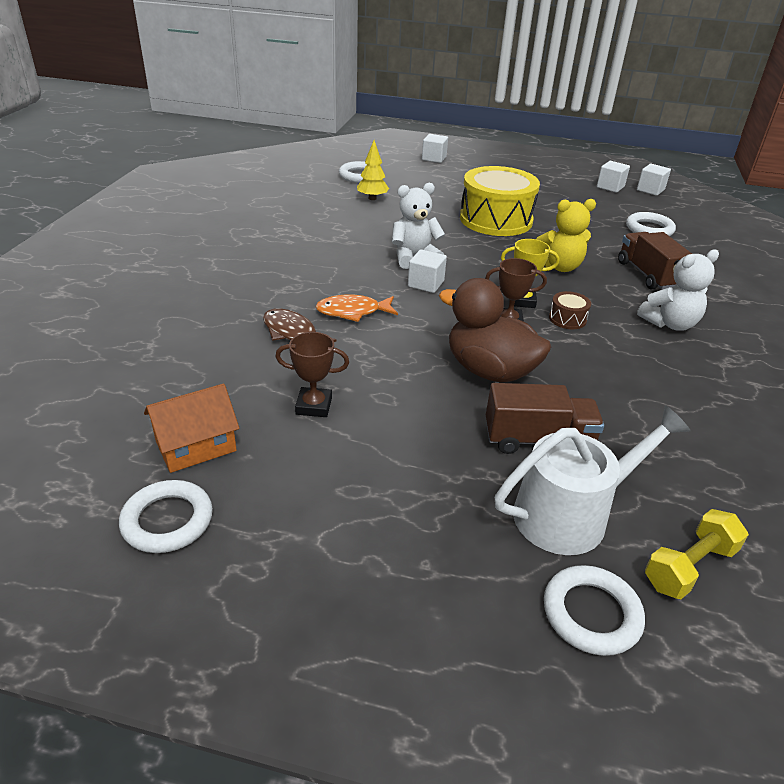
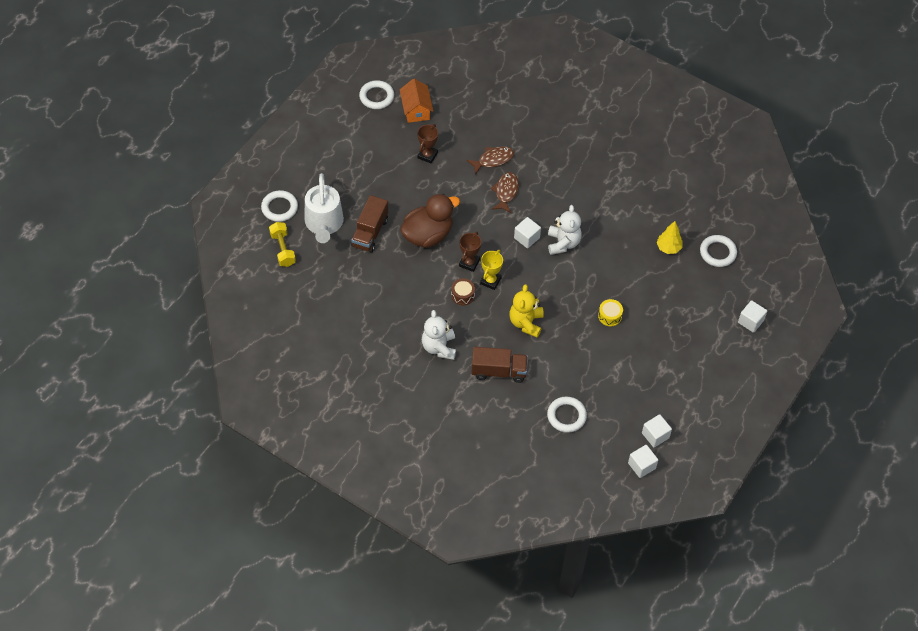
camera: 110 degrees right, 20 degrees up
orange fish [316,294,398,322] -> brown fish [491,172,519,213]
yellow drum [460,166,540,236] -> yellow drum [598,299,623,326], size x0.40

